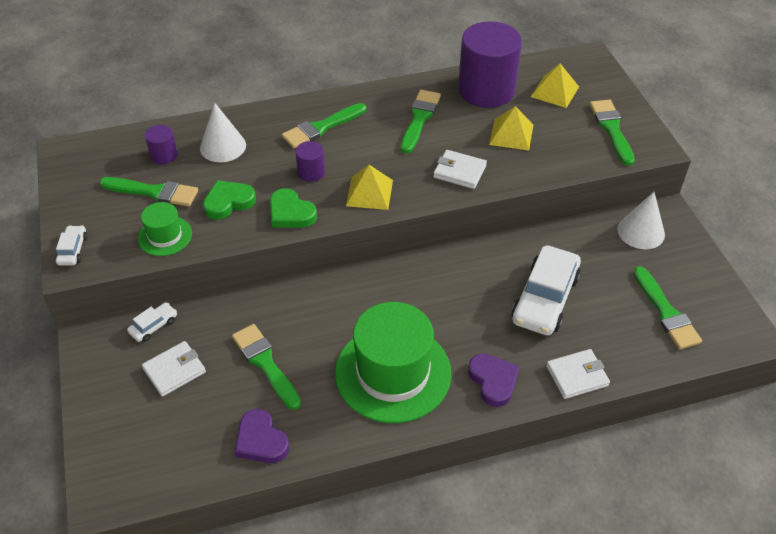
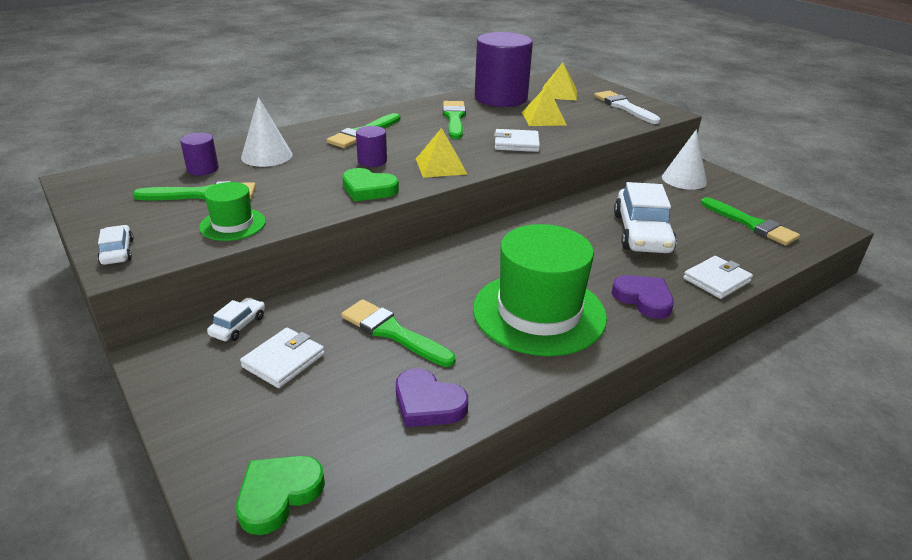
camera: 20 degrees left, 15 degrees down
green heart [203,180,256,220] -> green heart moved to [236,456,325,535]
green brush [590,100,635,166] -> white brush [594,91,660,124]

